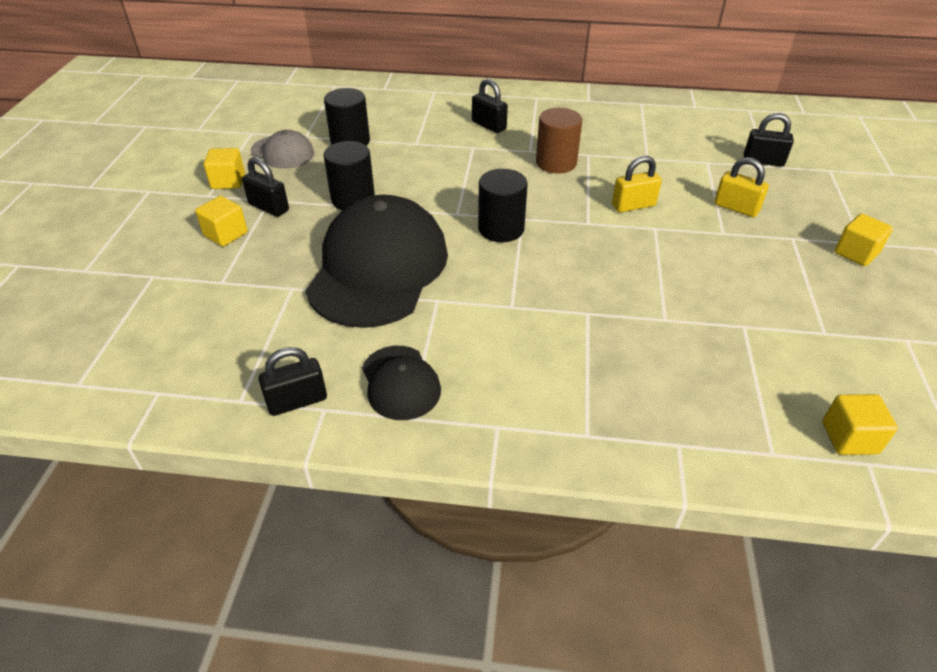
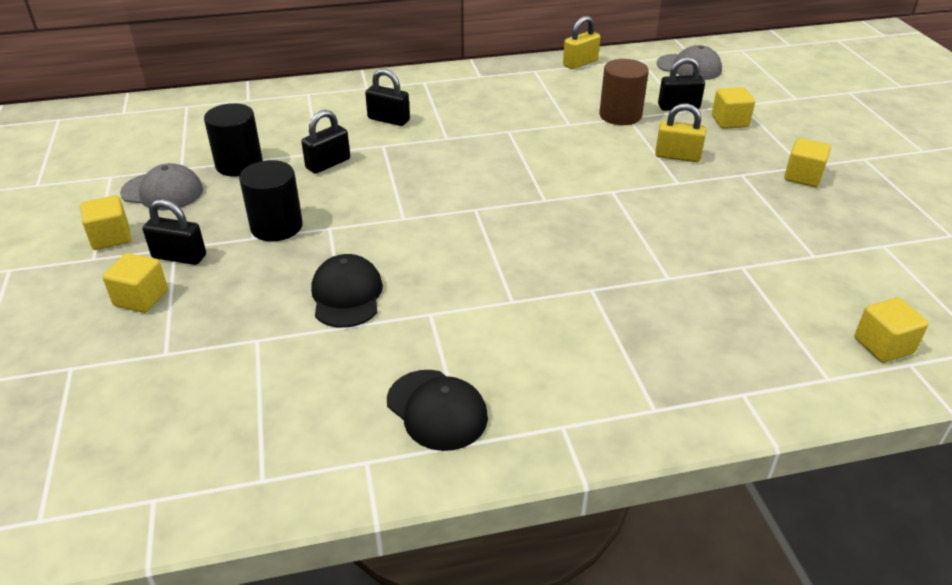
camera: 20 degrees left, 5 degrees down
black padlock [258,347,327,416] -> black padlock moved to [301,110,350,174]
black cap [305,195,448,328] -> black cap [311,254,383,328], size x0.48
black cylinder [478,169,528,242] -> none
brown cylinder [536,108,582,173] -> brown cylinder moved to [599,59,649,125]
yellow padlock [612,156,662,212] -> yellow padlock moved to [563,16,600,69]
none -> grey cap [657,45,722,80]
none -> yellow cube [712,87,755,129]

